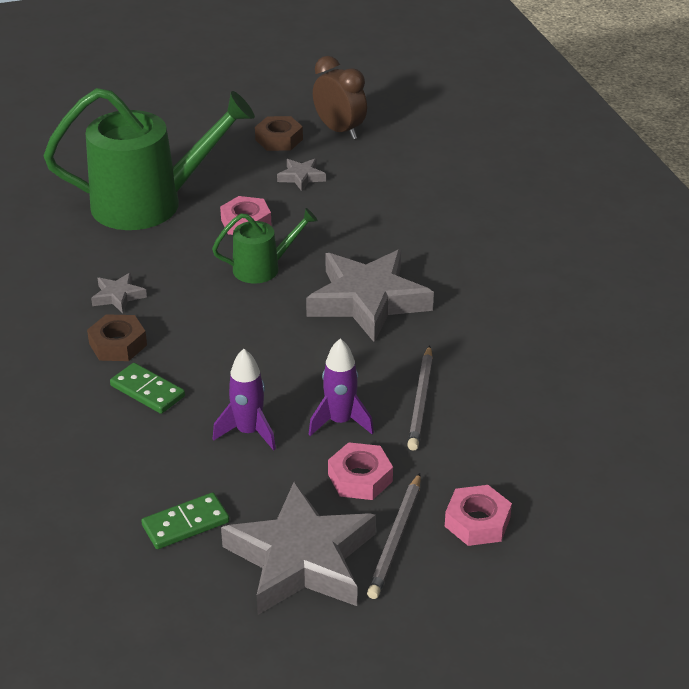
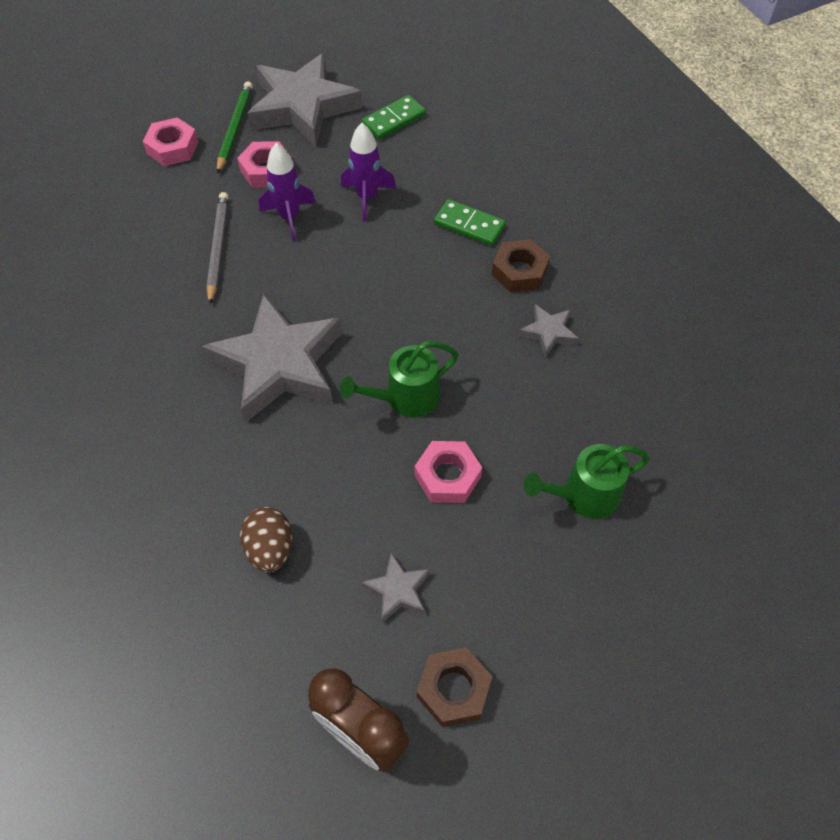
camera: 170 degrees right, 20 degrees up
green watering can [44,88,255,230] -> green watering can [524,444,650,519], size x0.49
grey pencil [367,473,421,599] -> green pencil [217,81,253,174]
none -> brown egg [240,507,293,572]

